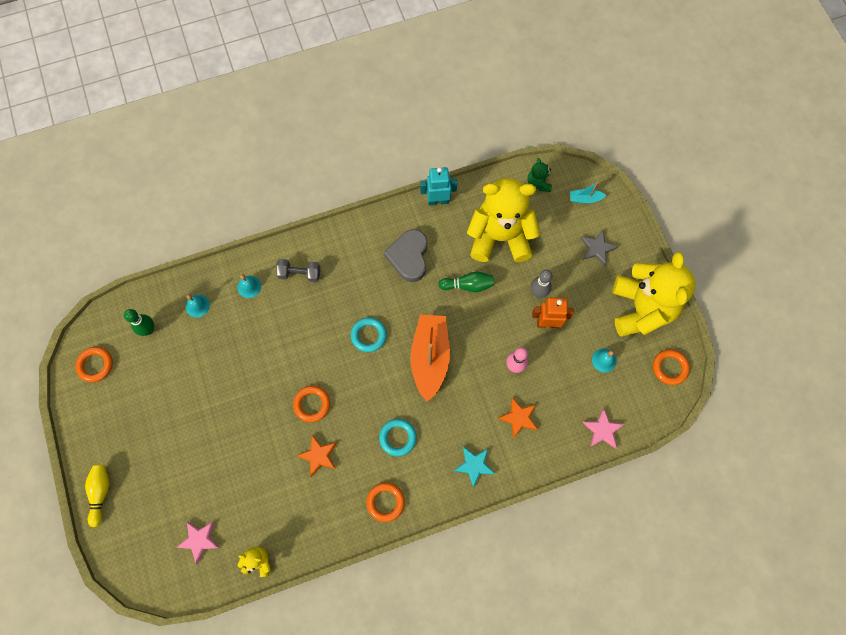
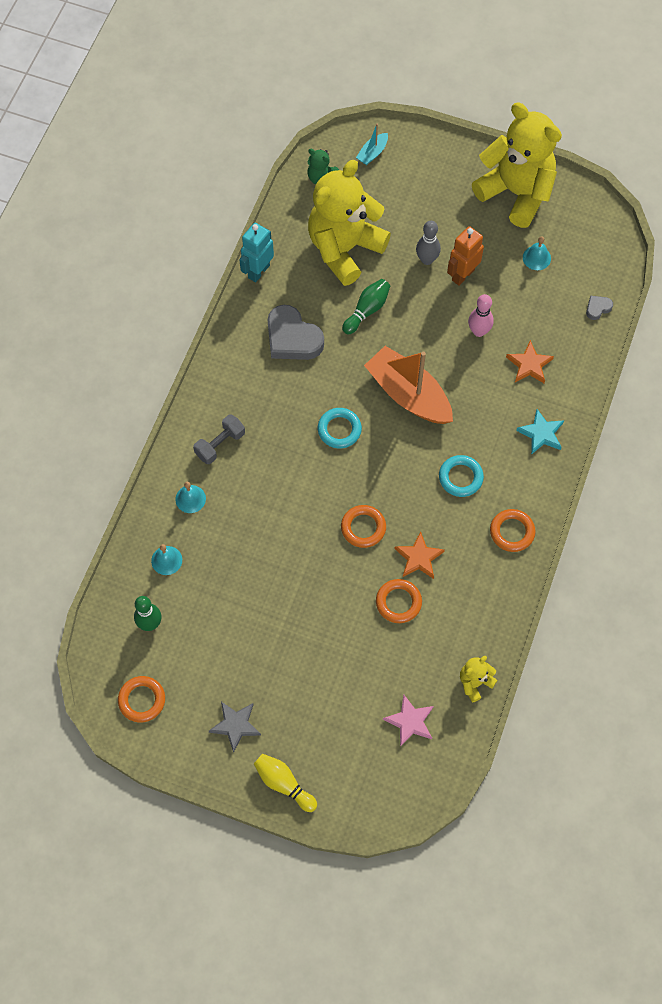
camera: 50 degrees left, 5 degrees down
grey star [580,230,618,266] -> grey star moved to [209,702,261,753]
pink star [582,409,624,449] -> grey heart [586,296,613,320]
orange ring [653,350,690,385] -> orange ring moved to [376,579,422,623]

